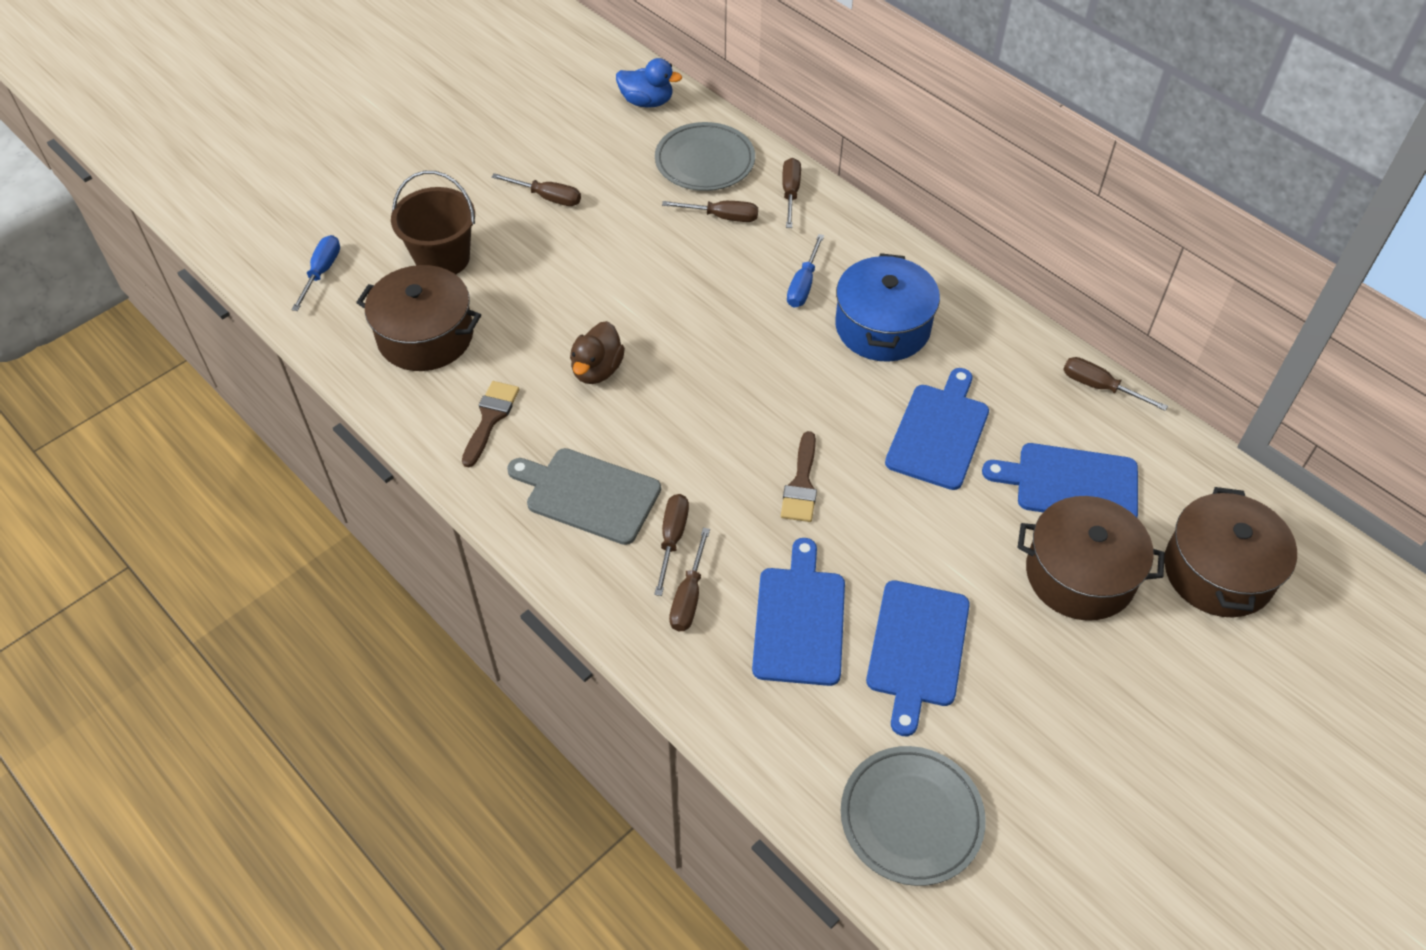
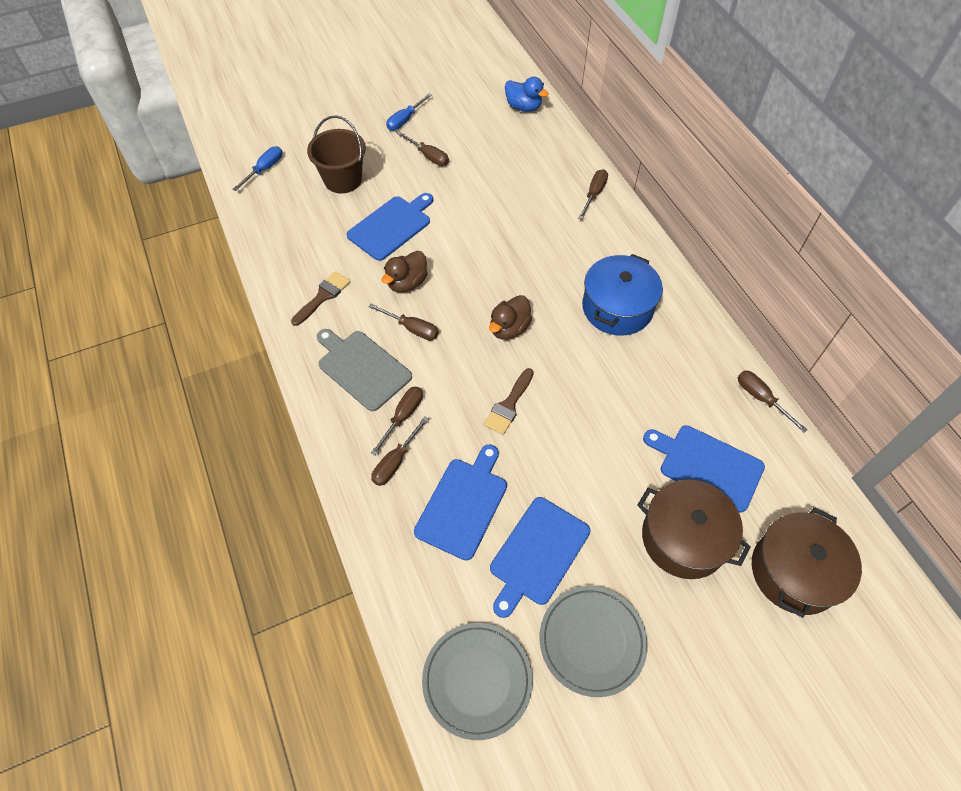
camera: 20 degrees right, 5 degrees up
brown pot [356,265,481,371] -> none
grey plate [655,122,755,191] -> grey plate moved to [539,586,648,697]
brown screwdriver [662,201,758,222] -> brown screwdriver moved to [369,303,439,340]
blue screwdriver [787,234,824,308] -> blue screwdriver moved to [386,93,433,131]
blue cutting board [885,368,989,490] -> blue cutting board moved to [347,193,433,261]
none -> brown duck [489,295,532,340]

